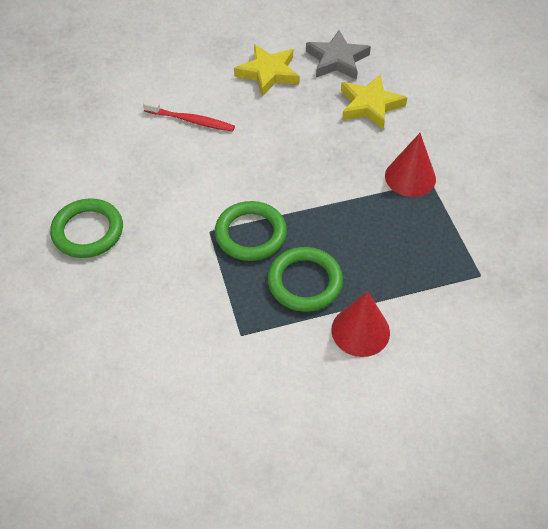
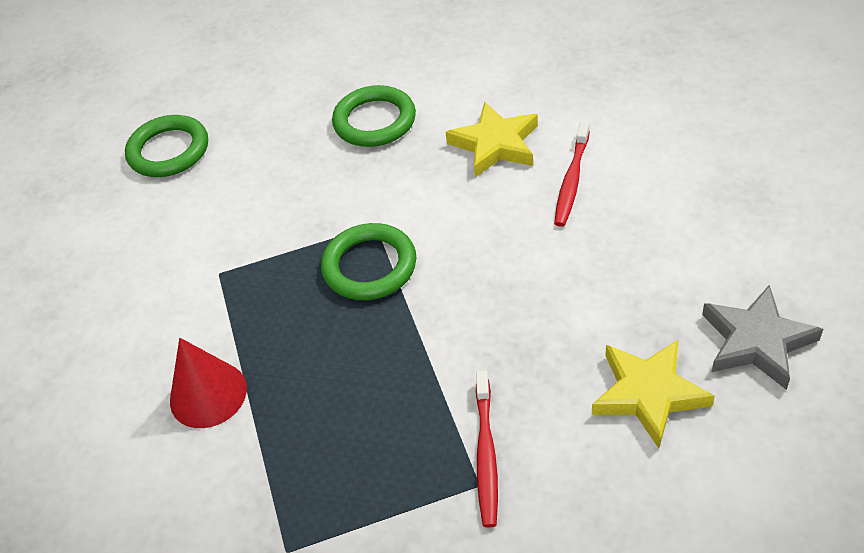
camera: 95 degrees right, 5 degrees down
yellow star [234,44,300,97] -> yellow star moved to [445,102,538,177]
green ring [268,247,343,312] -> green ring moved to [125,115,208,177]
red cone [385,133,436,197] -> red toothbrush [476,371,498,527]

